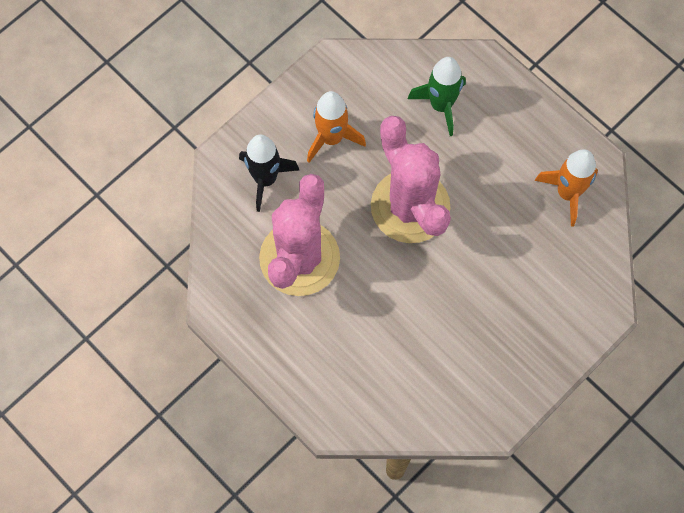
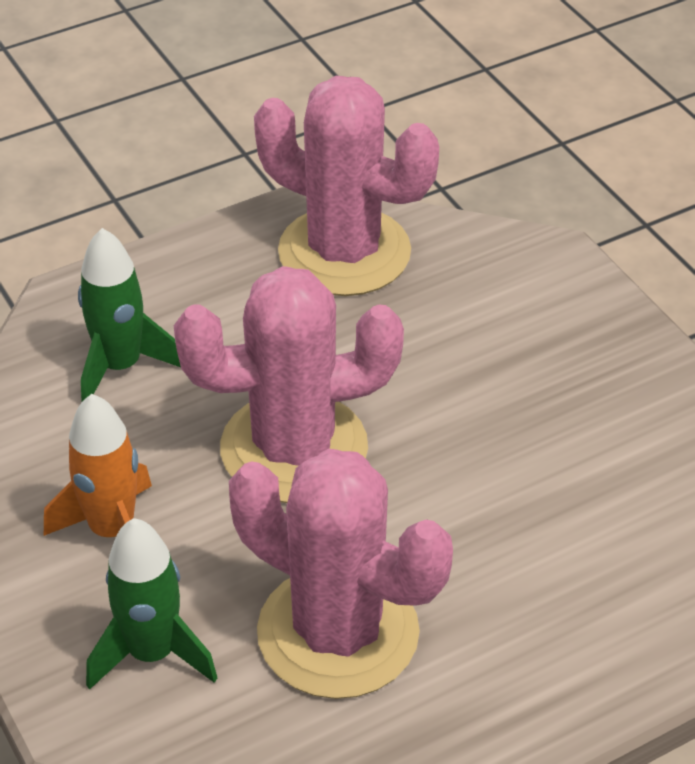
camera: 75 degrees left, 25 degrees down
black rocket [239,135,299,212] -> green rocket [86,518,217,690]
orange rocket [535,149,598,227] -> pink cactus [254,76,439,296]

